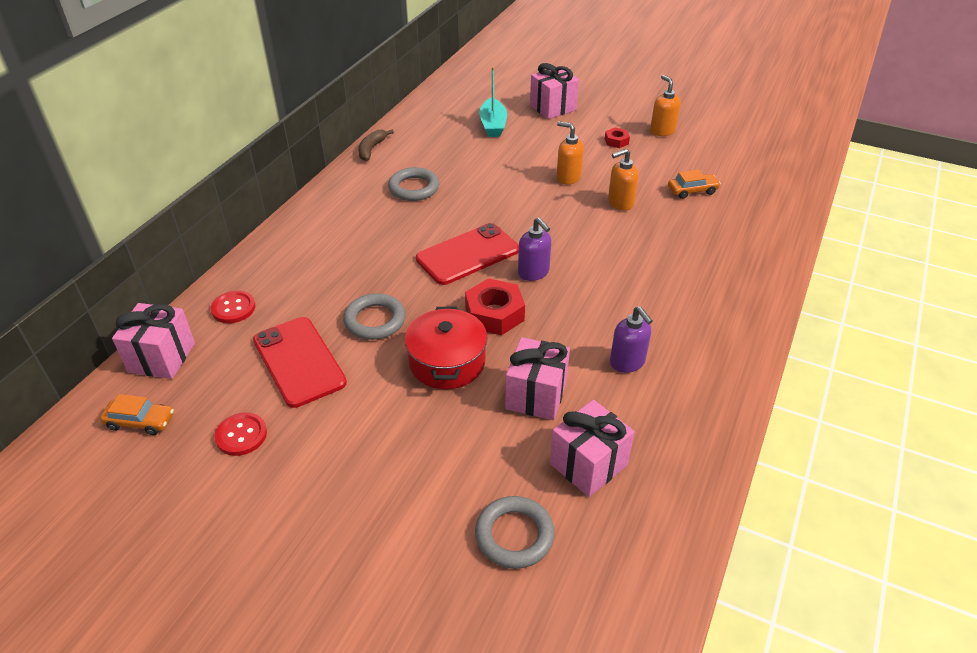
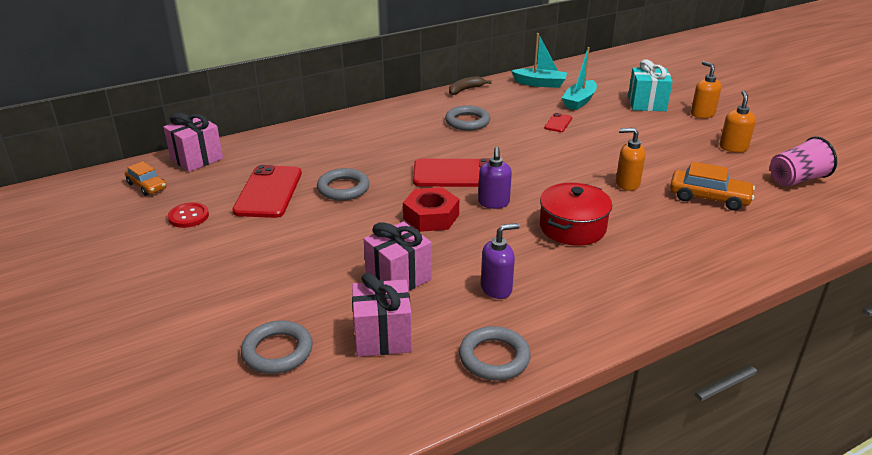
camera: 35 degrees right, 10 degrees down
red button [210,291,255,323] -> none
red pot [405,306,487,389] -> red pot moved to [540,183,612,246]
pink gift [530,63,579,119] -> turquoise gift [628,59,673,111]
orange soap dispenser [557,121,584,185] -> orange soap dispenser moved to [691,61,721,118]
red nut [605,128,630,148] -> none
purple soap dispenser [610,306,653,373] -> purple soap dispenser turned 120 degrees counterclockwise [481,223,520,299]
orange car [668,169,721,199] -> orange car [670,161,755,211], size x1.51
none -> grey ring [459,326,531,381]
none -> turquoise boat [511,33,567,88]
none -> red phone [544,113,572,132]
none -> pink cup [770,137,837,187]

